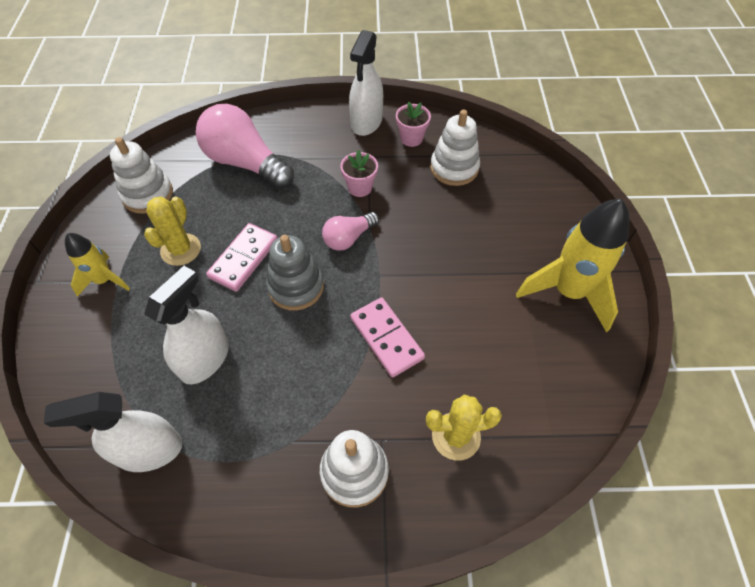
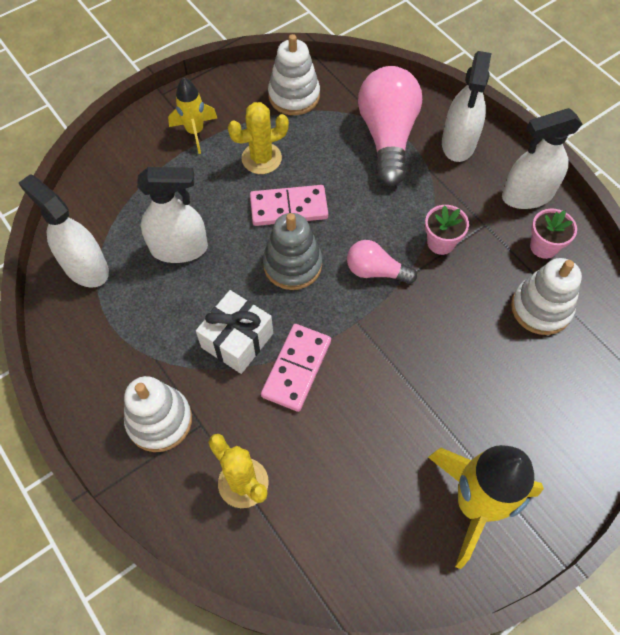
camera: 55 degrees right, 5 degrees up
none -> white gift [196,290,273,374]
none -> white spray bottle [442,51,492,162]

